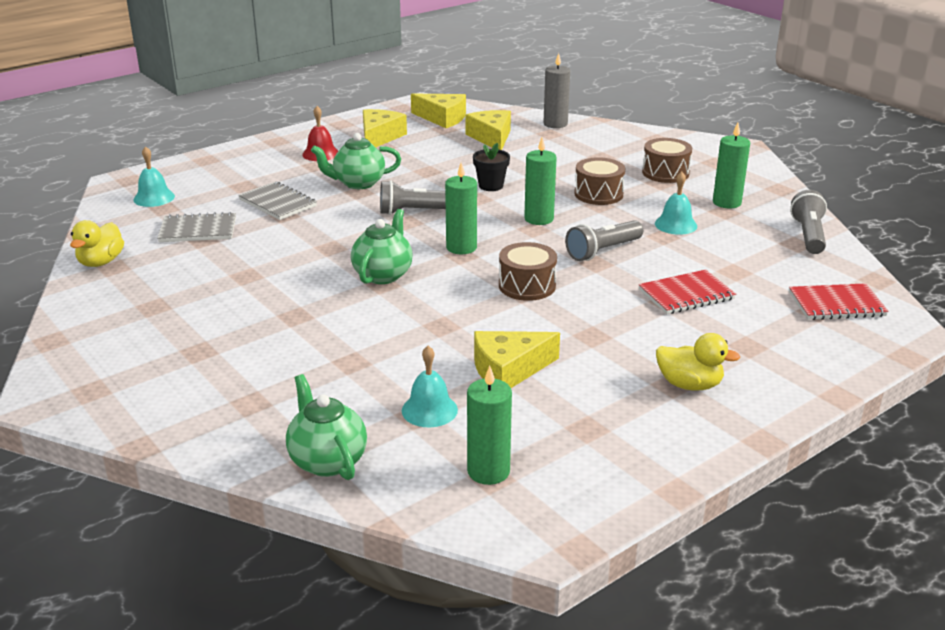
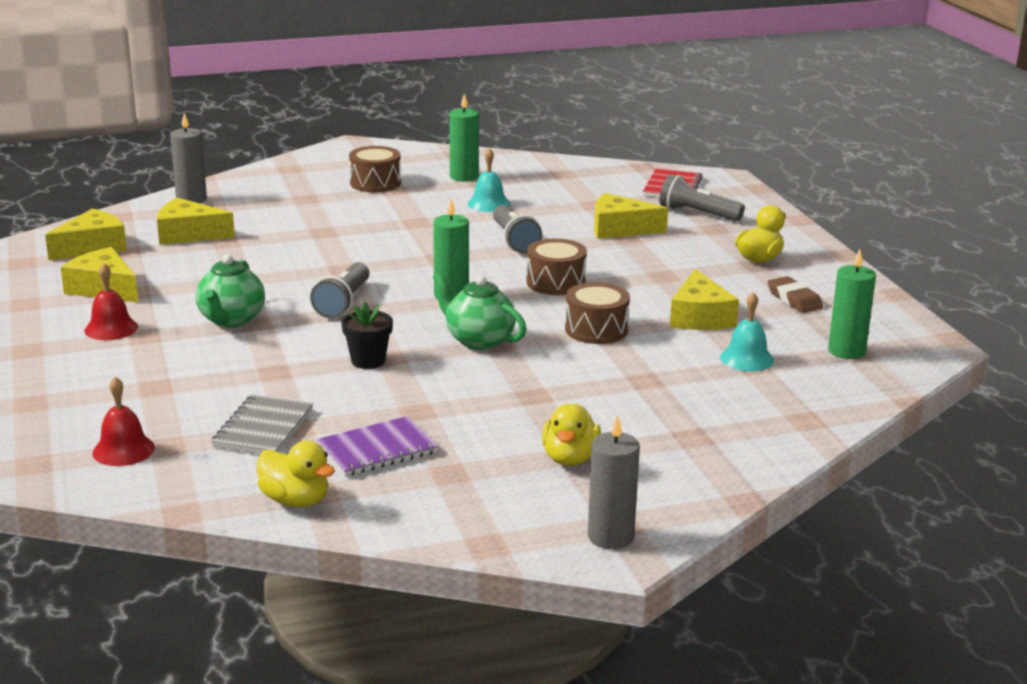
camera: 70 degrees left, 5 degrees down
turquoise bell [134,146,175,207] -> red bell [92,377,155,466]
grey notebook [238,181,317,220] -> none
green teapot [286,374,367,480] -> none
black flower pot [473,143,510,191] -> black flower pot moved to [341,302,393,369]
green candle [524,137,557,225] -> none
brown drum [574,157,625,205] -> brown drum moved to [565,282,630,344]
red notebook [639,269,736,314] -> yellow cheese [594,193,668,239]
grey flashlight [790,190,827,254] -> grey flashlight moved to [660,174,745,221]
none -> purple notebook [317,416,438,476]
none -> yellow duck [542,404,601,466]
none -> grey candle [588,415,640,549]
none -> brown eraser [768,276,823,313]

